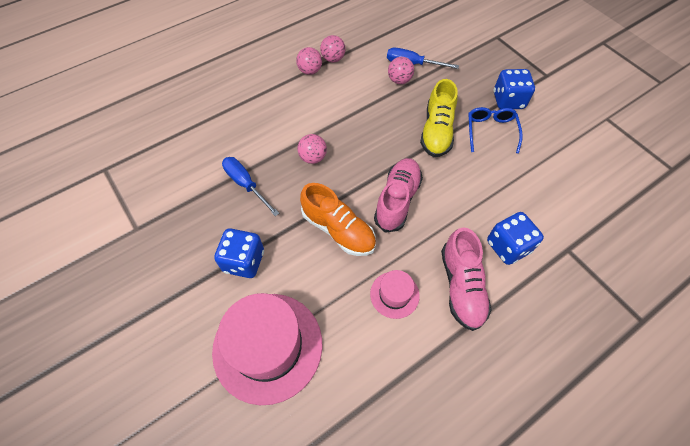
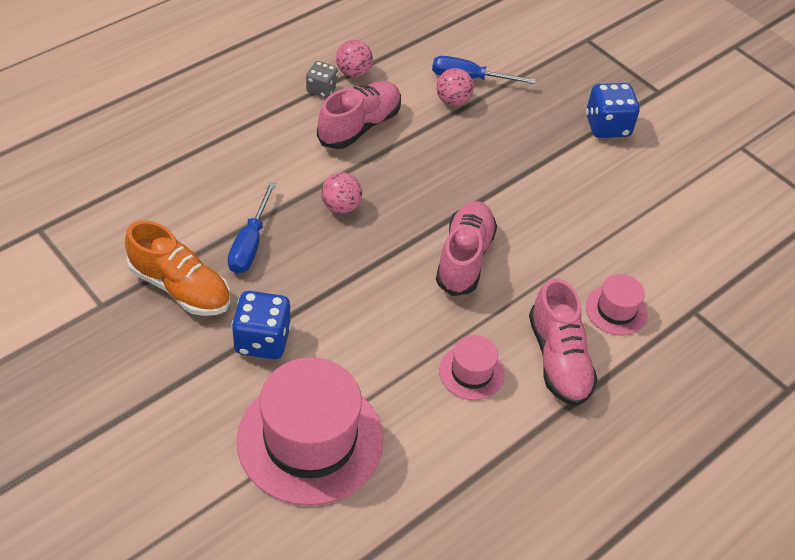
camera: 10 degrees left, 10 degrees down
blue screwdriver [222,157,279,216] -> blue screwdriver turned 120 degrees counterclockwise [228,182,276,274]
pink ball [296,47,322,75] -> grey dice [306,61,338,98]
orange shoe [300,183,376,256] -> orange shoe moved to [125,220,230,316]
yellow shoe [420,79,458,157] -> none
blue glasses [468,107,523,154] -> none
blue dice [487,212,544,265] -> pink hat [586,274,648,335]
none -> pink shoe [317,81,401,149]

